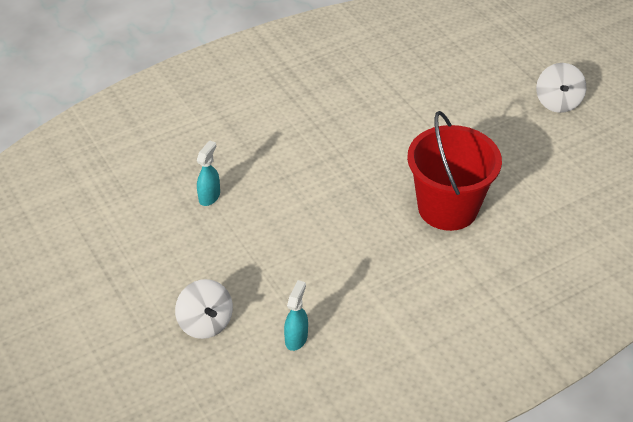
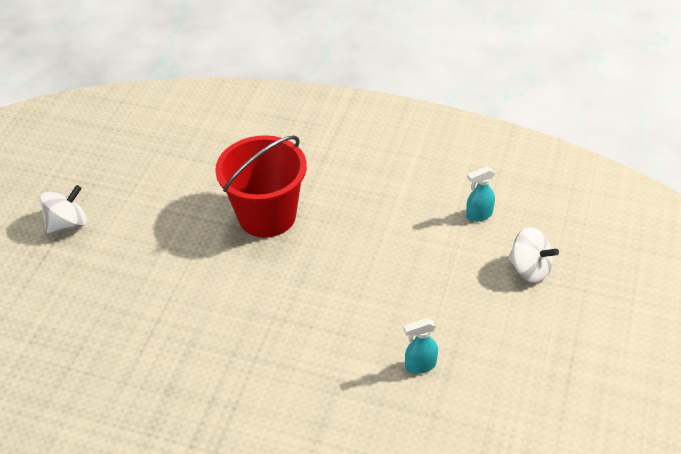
camera: 130 degrees left, 0 degrees up
white spinning top [175,279,233,339] -> white spinning top turned 105 degrees clockwise [508,227,559,283]

